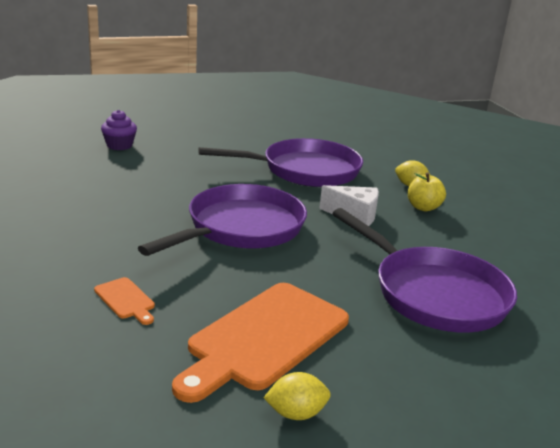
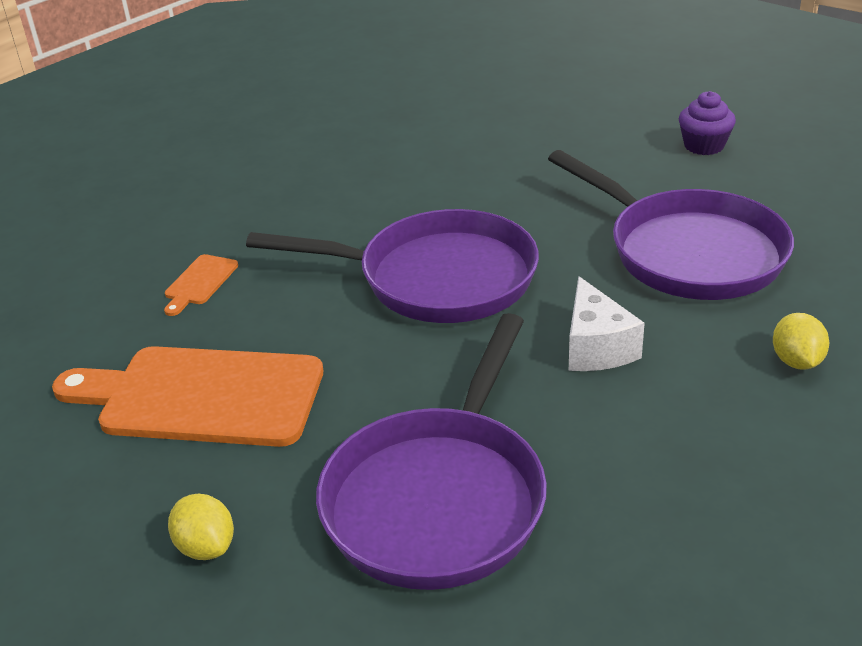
camera: 65 degrees right, 10 degrees up
purple cupcake [101,110,137,150] -> purple cupcake moved to [679,91,736,155]
yellow lemon [264,372,331,420] -> yellow lemon moved to [168,494,234,560]
yellow apple [408,173,446,211] -> none

